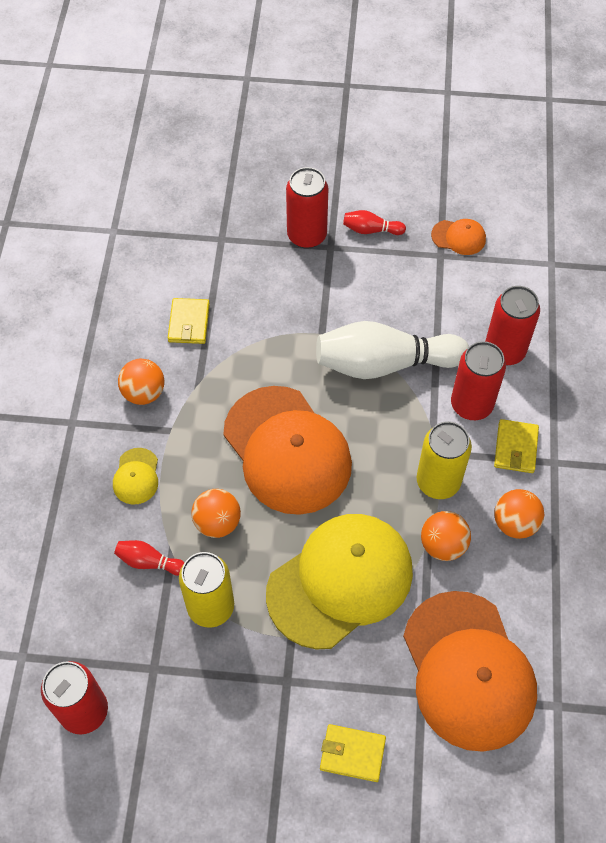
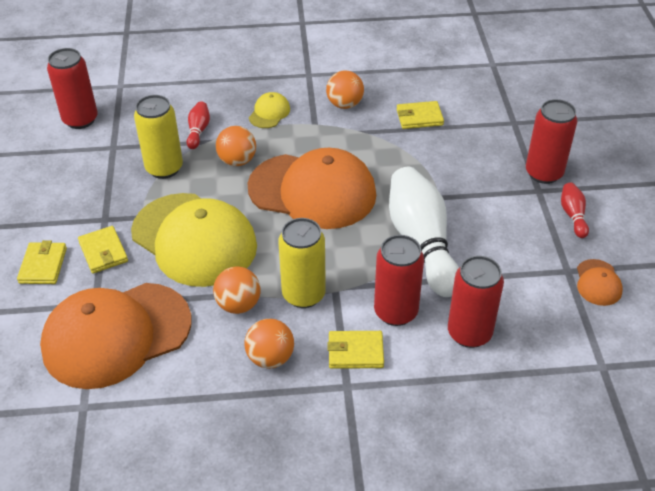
camera: 80 degrees right, 15 degrees down
yellow cap [113,448,158,505] -> yellow cap turned 120 degrees clockwise [249,92,290,128]
orange cap [223,386,352,515] -> orange cap turned 120 degrees counterclockwise [247,148,376,229]
none -> yellow wallet [78,226,128,274]

